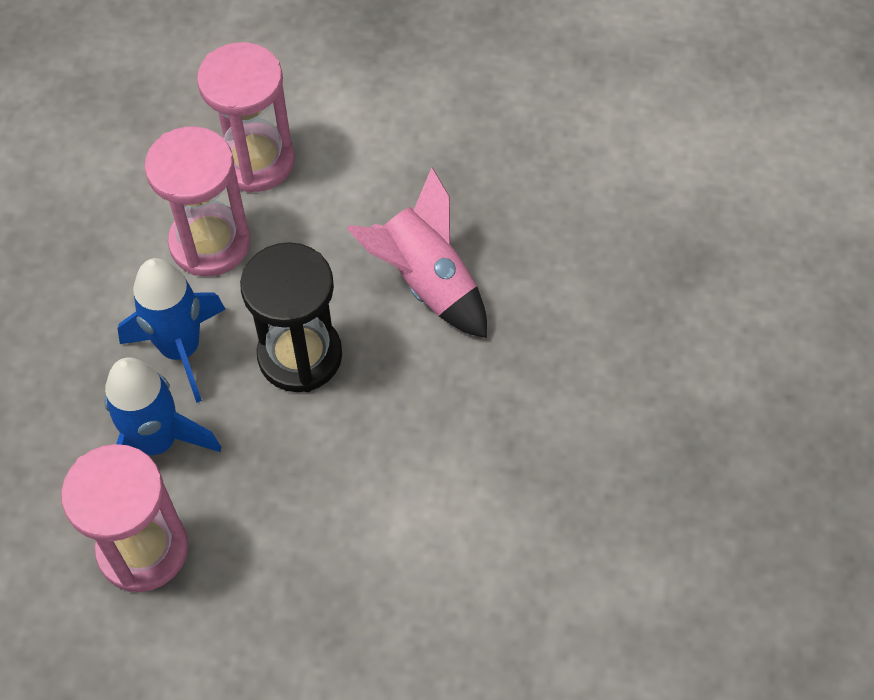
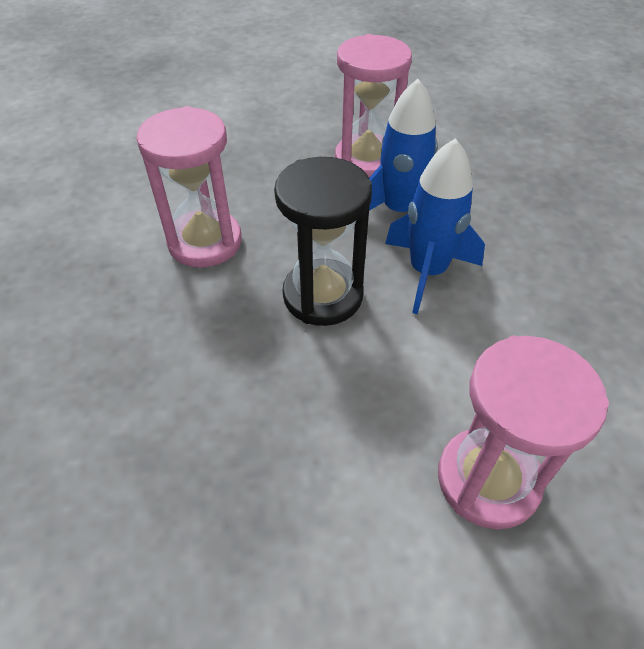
camera: 160 degrees right, 10 degrees down
pink hourglass [145,126,250,276] -> pink hourglass moved to [136,106,242,268]
pink rocket [347,167,487,338] -> none

